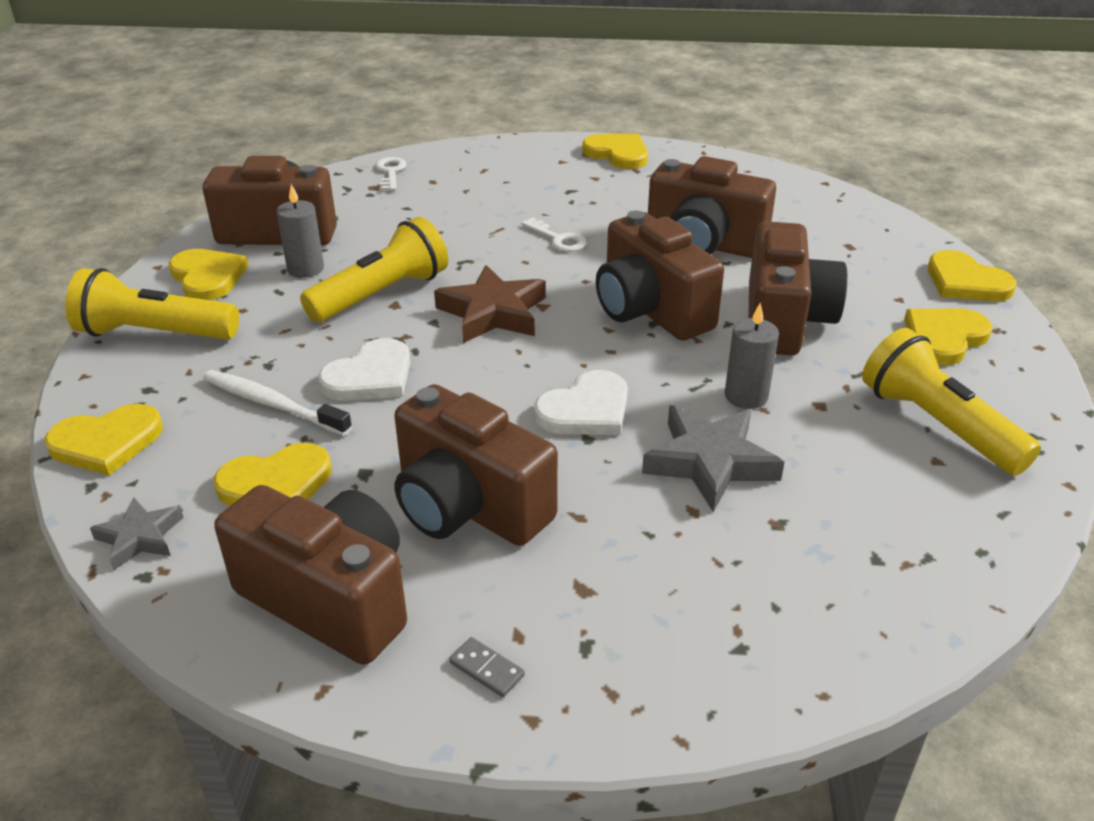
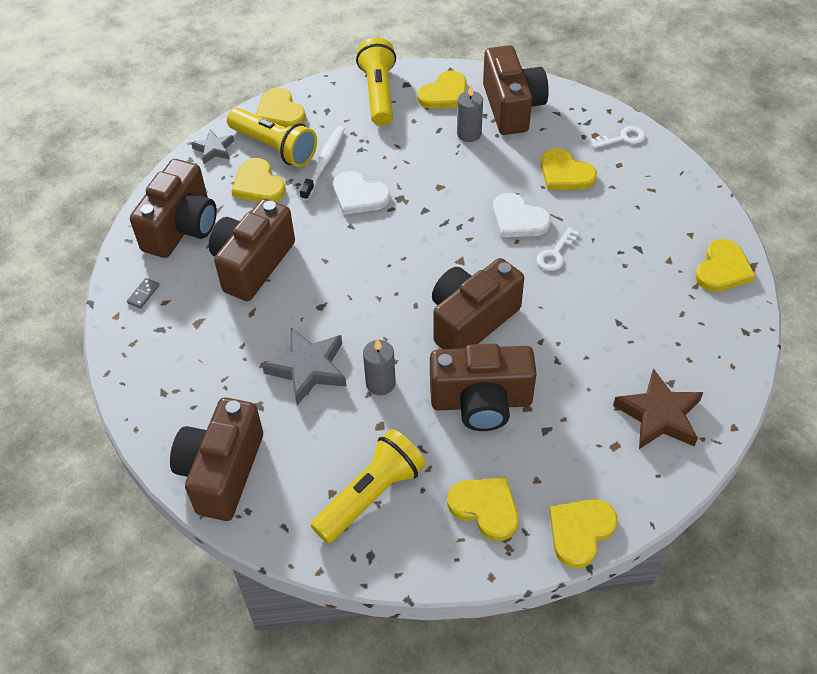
camera: 80 degrees right, 15 degrees up
yellow flashlight [300,217,448,322] -> yellow flashlight moved to [227,108,317,167]
brown star [434,265,546,343] -> brown star moved to [613,368,703,449]
white heart [534,370,628,435] -> white heart moved to [493,193,551,237]
brown camera [648,156,776,258] -> brown camera moved to [170,397,263,521]
none -> yellow heart [541,148,597,190]

